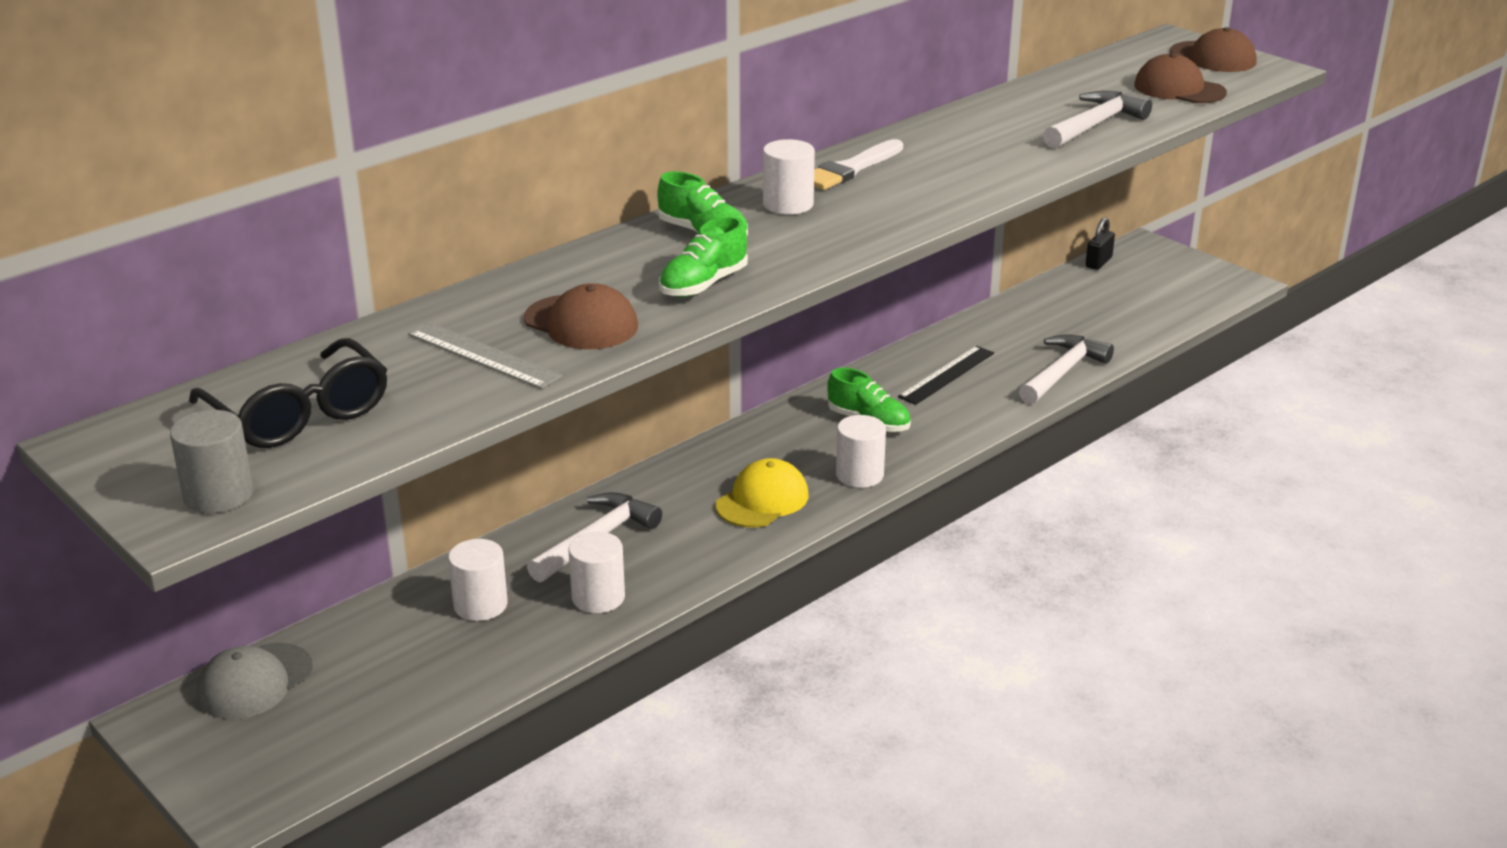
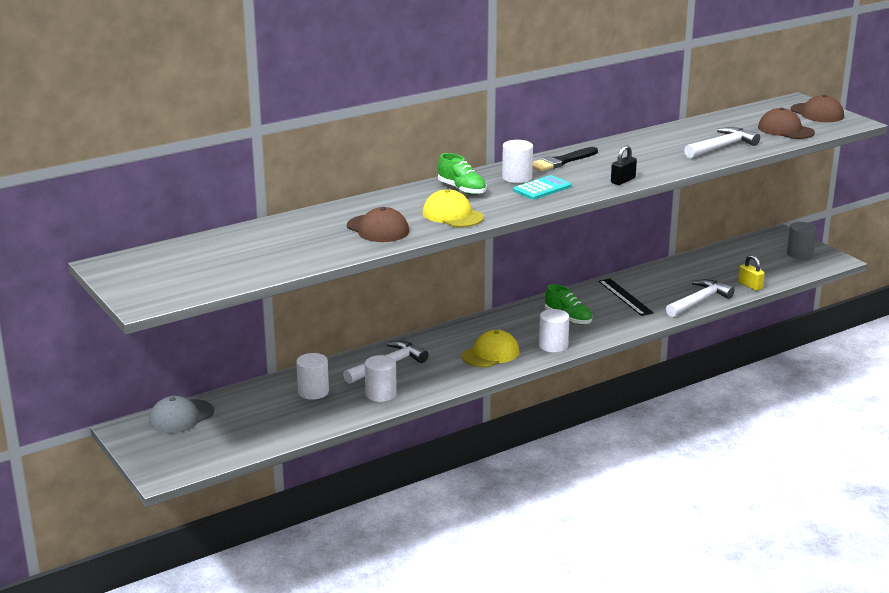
camera: 10 degrees right, 5 degrees down
grey cylinder [170,410,253,513] -> grey cylinder moved to [787,222,816,259]
black glasses [189,338,387,448] -> none
grey ruler [408,322,562,389] -> none
green shoe [659,216,748,297] -> yellow cap [422,189,484,227]
white brush [814,139,903,190] -> black brush [533,147,598,172]
black ruler [898,346,994,405] -> black ruler turned 75 degrees counterclockwise [599,279,654,316]
black padlock [1085,217,1115,270] -> black padlock moved to [611,145,637,185]
none -> turquoise calculator [513,175,571,200]
none -> yellow padlock [738,255,765,291]

